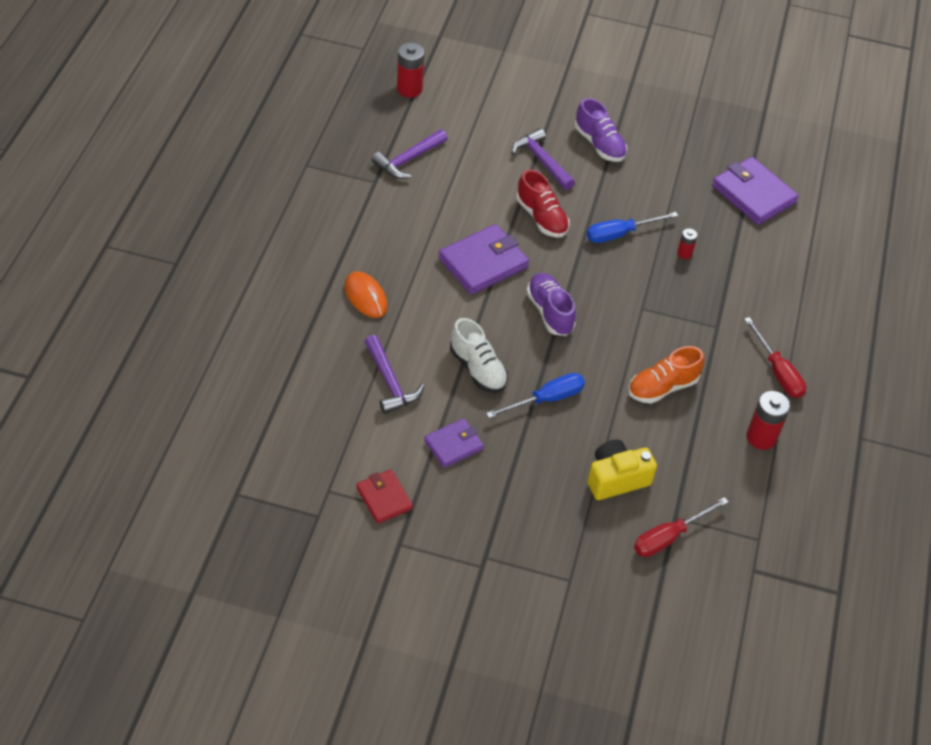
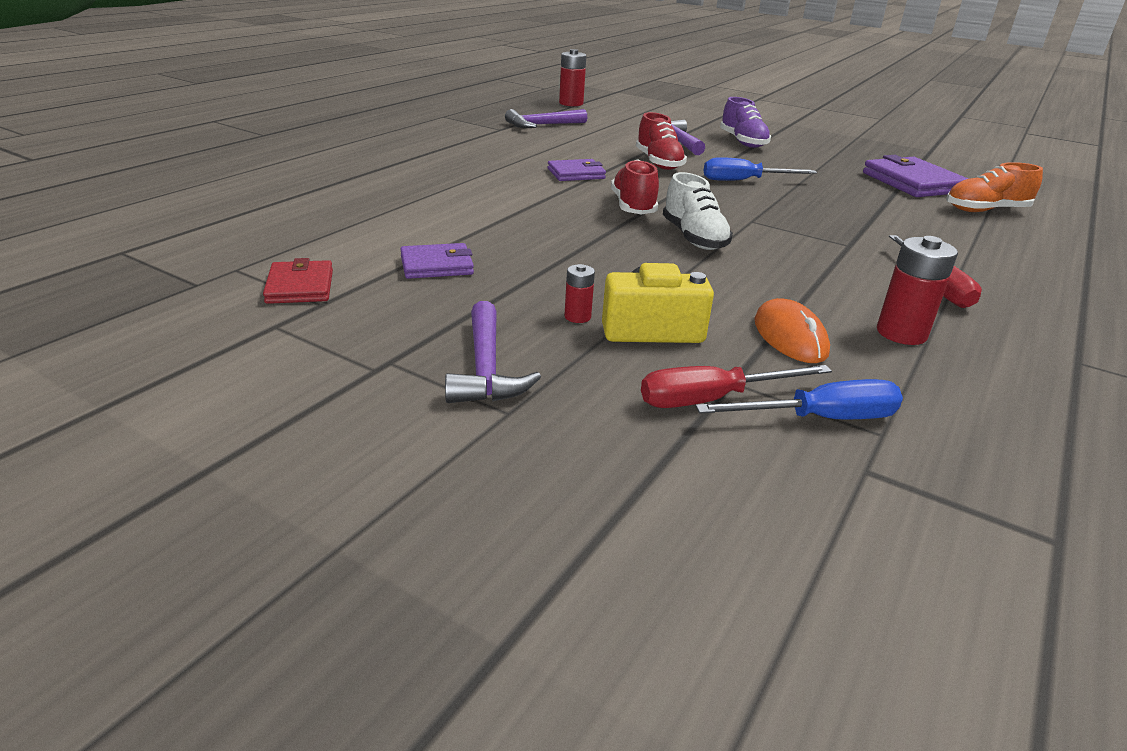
camera: 20 degrees right, 20 degrees down
orange mouse [345,271,388,318] -> orange mouse moved to [754,298,830,363]
purple hammer [365,335,424,414] -> purple hammer moved to [445,301,541,403]
purple wallet [438,224,529,295] -> purple wallet [548,159,606,181], size x0.60
white shoe [450,318,508,393] -> white shoe moved to [663,172,733,250]
blue screwdriver [486,373,585,418] -> blue screwdriver moved to [695,379,903,420]
purple shoe [526,273,576,336] -> red shoe [611,159,659,215]
orange shoe [628,346,704,404] -> orange shoe moved to [946,162,1043,212]
red battery [677,228,698,259] -> red battery moved to [564,264,595,323]

